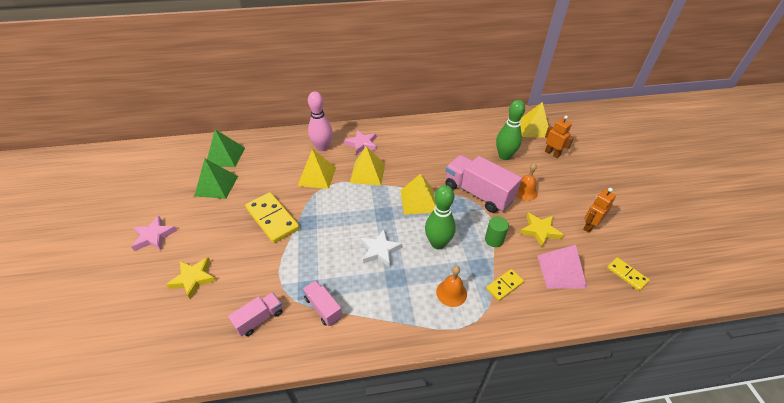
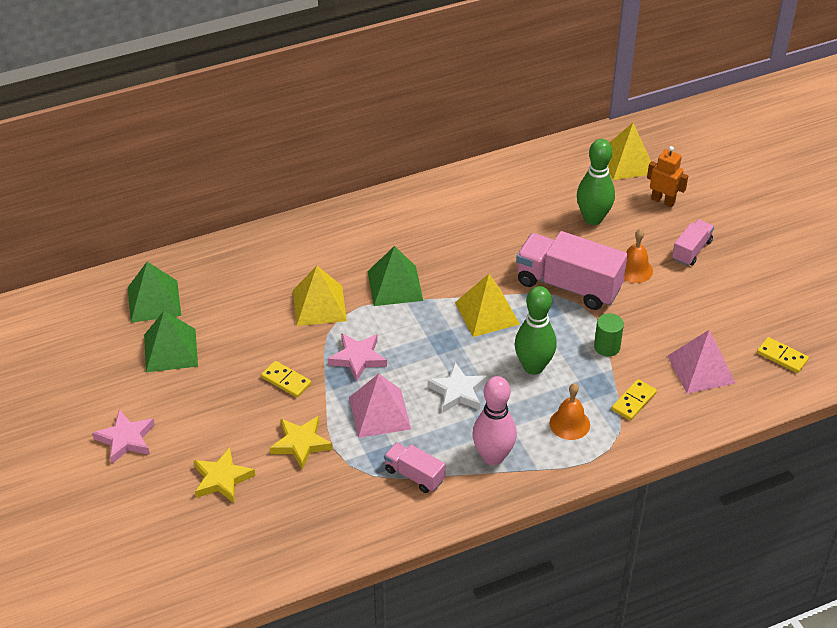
camera: 15 degrees left, 0 degrees up
pink truck [228,292,283,337] -> pink truck moved to [672,219,714,266]
yellow domino [245,192,300,243] -> yellow domino [261,361,311,398], size x0.53
pink bowling pin [308,92,333,151] -> pink bowling pin moved to [473,376,517,465]
pink star [344,130,376,155] -> pink star moved to [328,333,387,382]
yellow pyramid [350,146,385,186] -> green pyramid [368,246,423,306]
yellow star [520,213,564,248] -> yellow star moved to [270,416,333,470]
orange robot [583,188,616,233] -> none
none -> pink pyramid [349,374,411,438]

